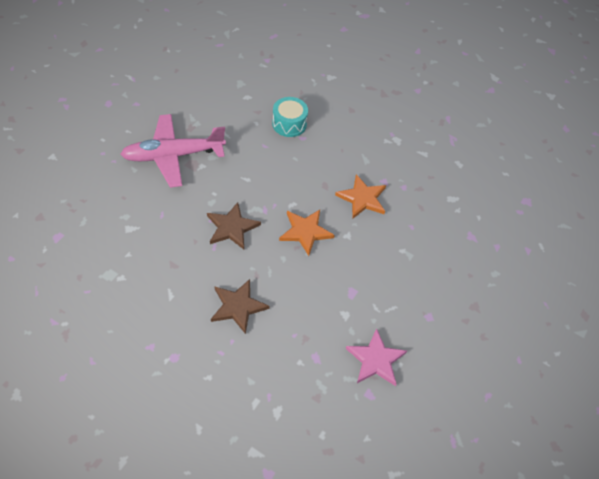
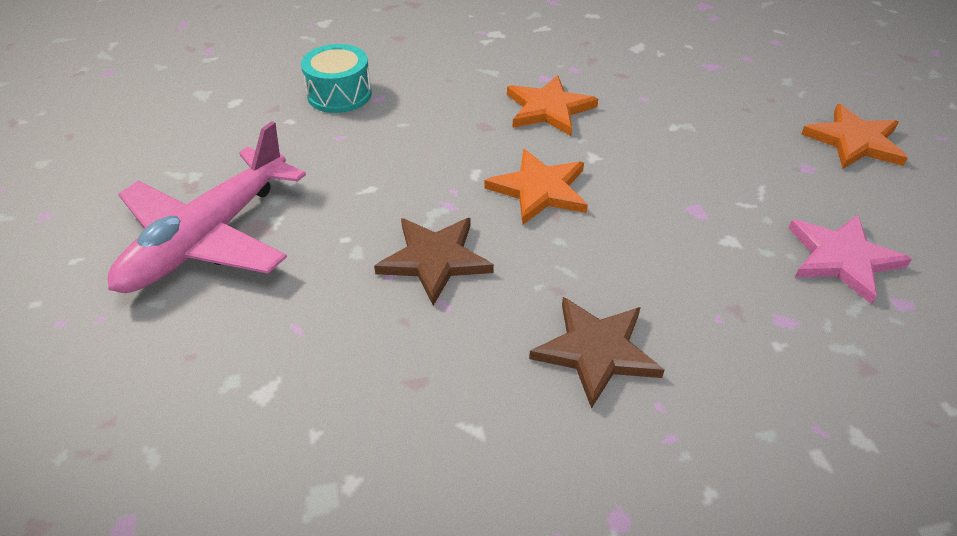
camera: 40 degrees left, 10 degrees down
none -> orange star [801,104,908,169]

